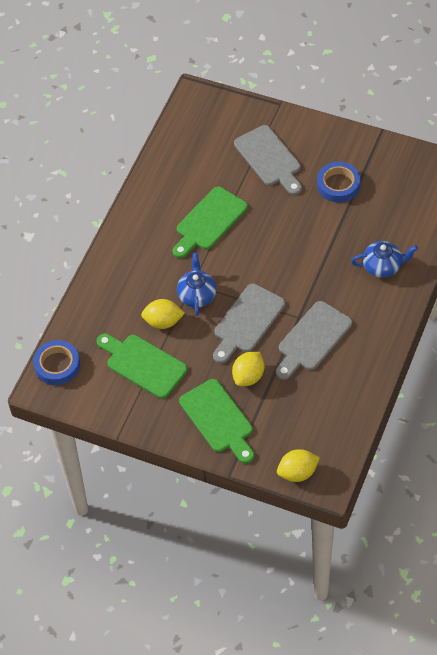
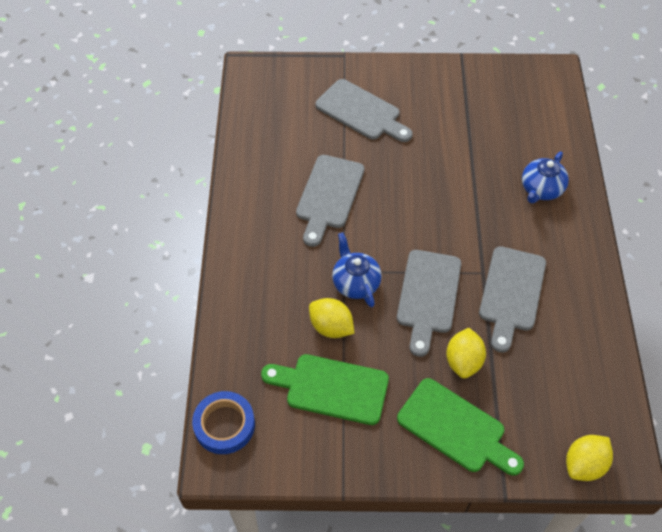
camera: 25 degrees left, 0 degrees up
yellow lemon [141,299,185,329] -> yellow lemon turned 60 degrees clockwise [309,298,355,338]
green cutting board [173,186,248,258] -> grey cutting board [296,155,364,247]
blue tape [317,162,360,202] -> none
blue teapot [351,241,418,278] -> blue teapot turned 150 degrees clockwise [522,152,569,204]

